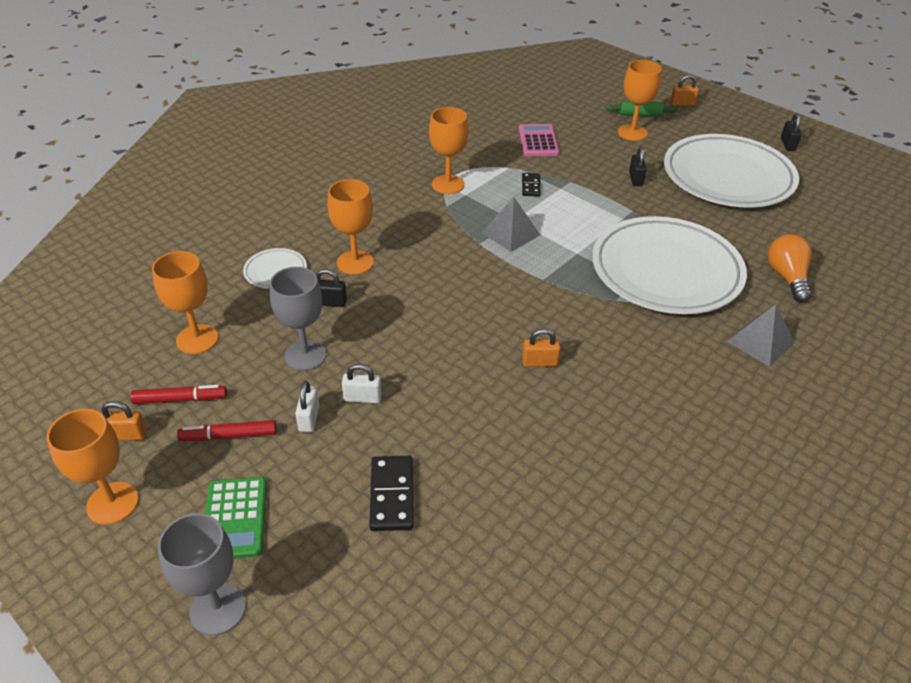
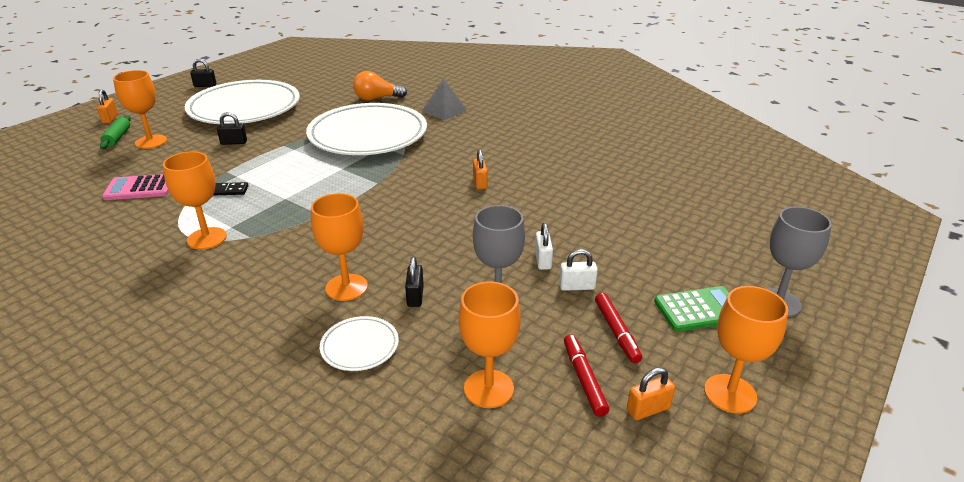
camera: 95 degrees left, 10 degrees down
orange padlock [101,401,147,441] -> orange padlock turned 75 degrees clockwise [627,367,675,420]
black domino [369,456,414,531] -> none
grey pyramid [481,197,540,252] -> none

